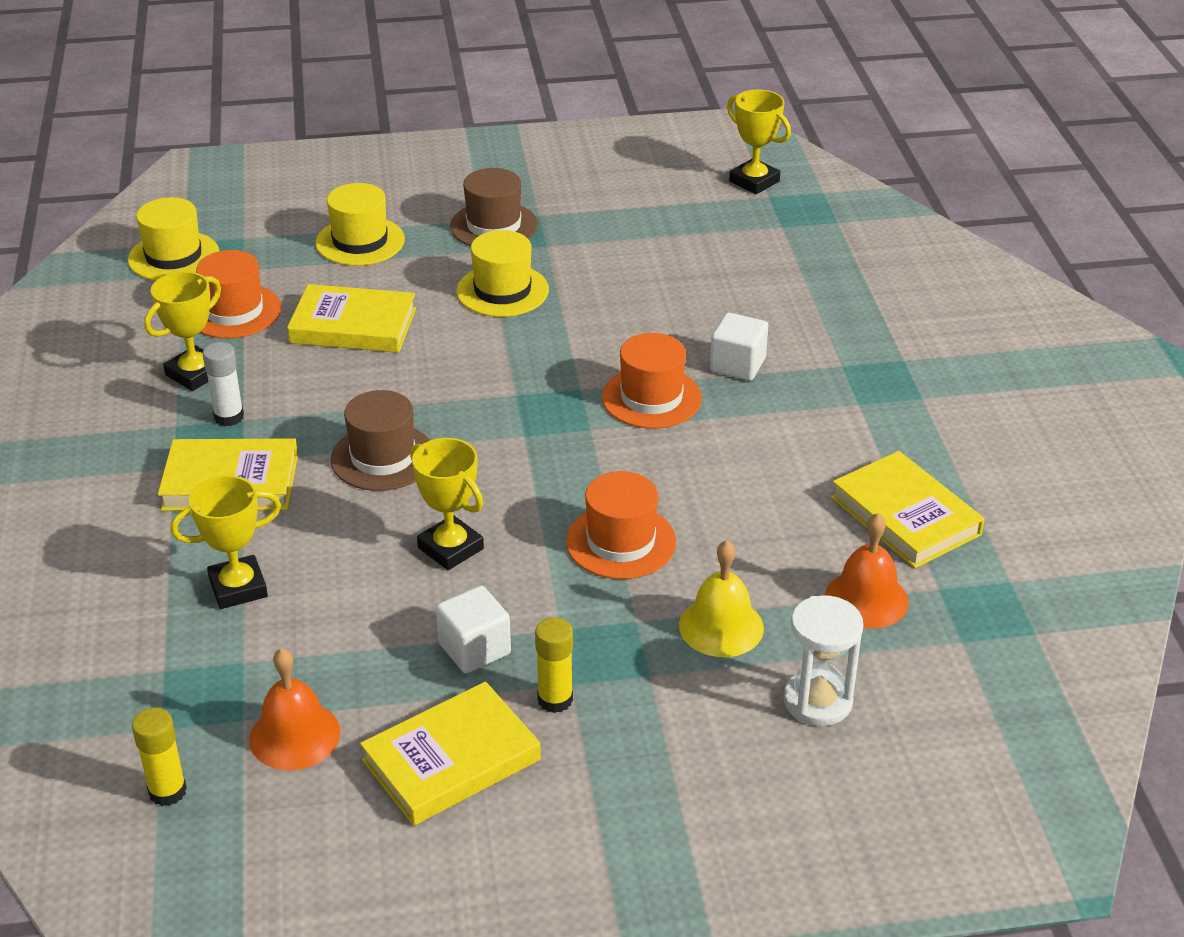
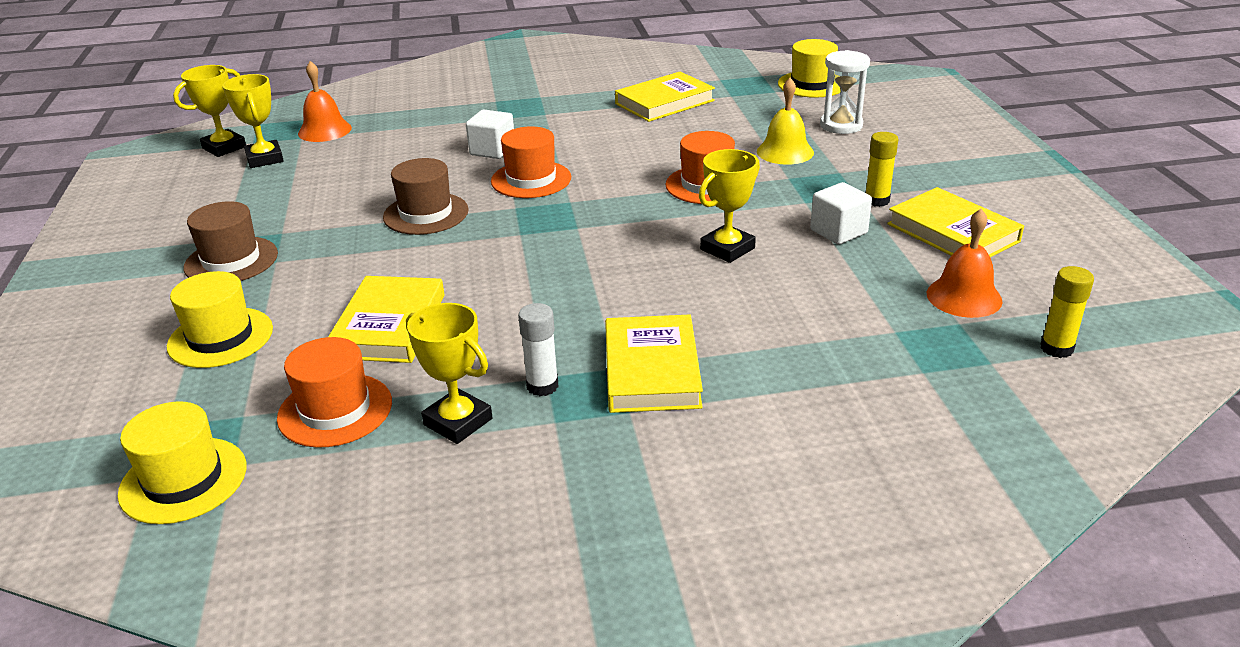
camera: 90 degrees left, 5 degrees down
yellow trophy [170,475,281,609] -> yellow trophy moved to [222,74,284,168]
brown hat [331,390,430,491] -> brown hat moved to [383,158,469,235]
yellow hat [457,230,549,317] -> yellow hat moved to [778,39,841,98]
orange bell [825,513,909,629] -> orange bell moved to [298,61,352,142]

